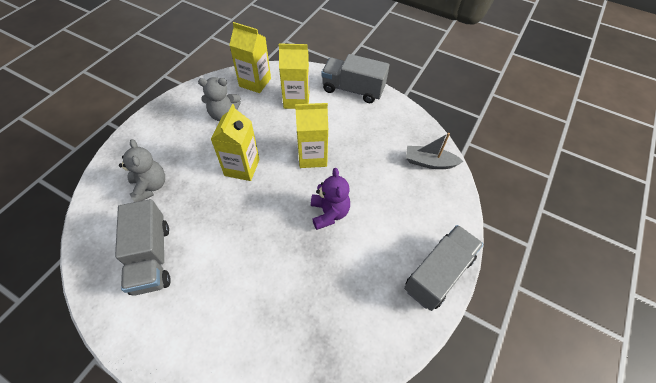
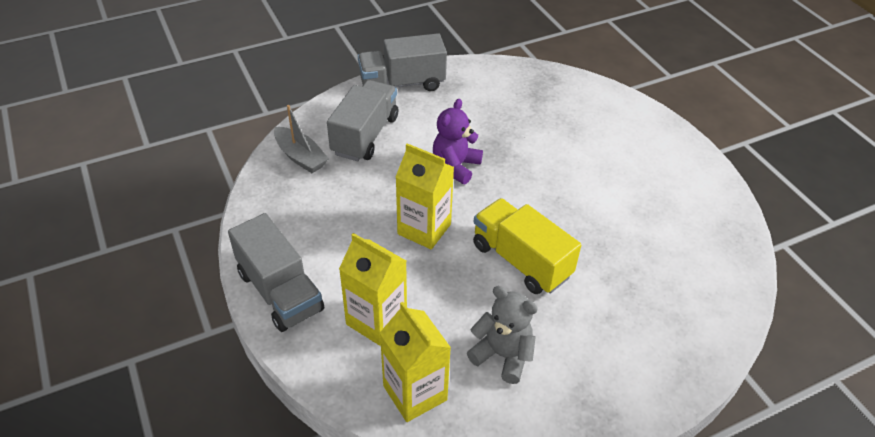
camera: 145 degrees left, 10 degrees down
grey truck [115,199,171,295] -> grey truck moved to [327,80,398,161]
grey teddy bear [119,139,165,202] -> none
yellow carton [211,104,260,181] -> yellow truck [473,198,581,294]

